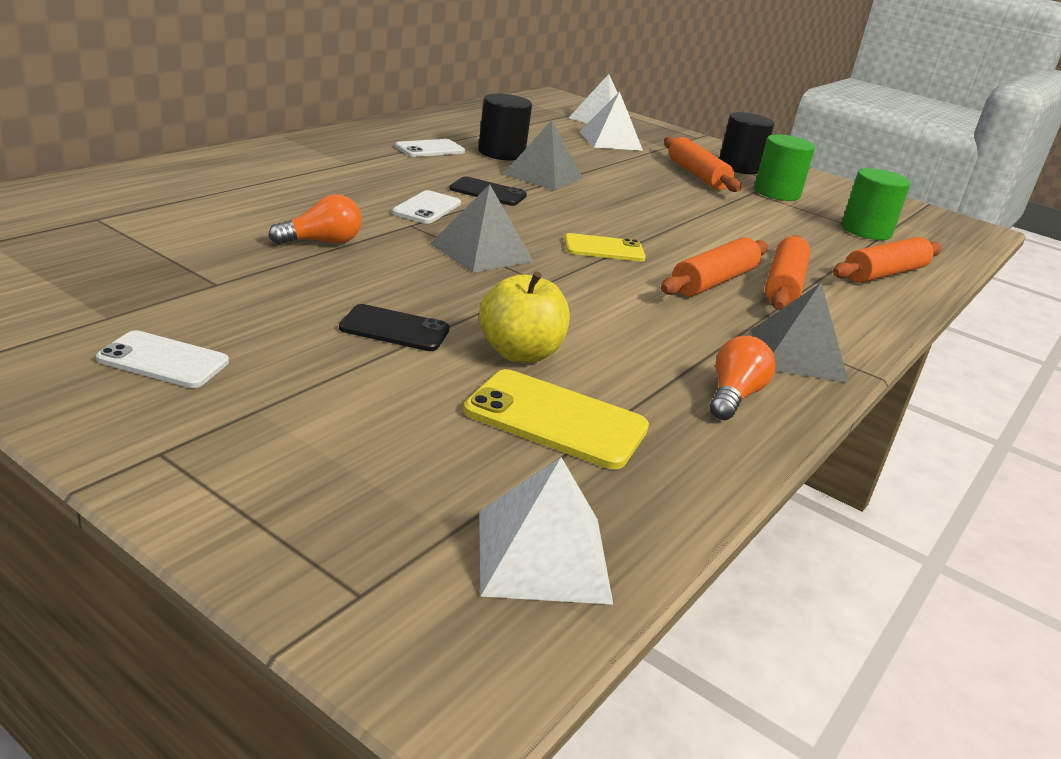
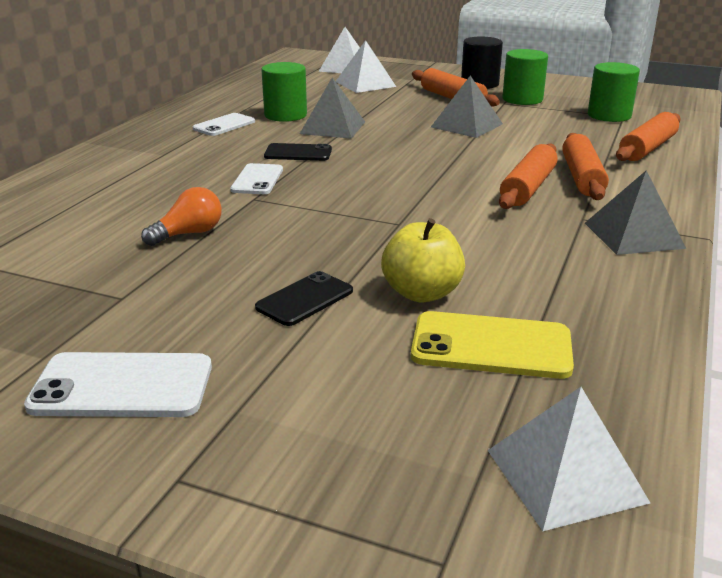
camera: 10 degrees left, 0 degrees up
white phone [96,330,229,388] -> white phone [24,352,212,417], size x1.50
black phone [339,304,450,351] -> black phone turned 45 degrees counterclockwise [255,271,353,326]
grey pyramid [430,184,534,273] -> grey pyramid moved to [431,76,503,138]
black cylinder [478,93,532,161] -> green cylinder [261,62,307,122]
yellow phone [564,233,646,262] -> none
orange light bulb [710,336,776,420] -> none

